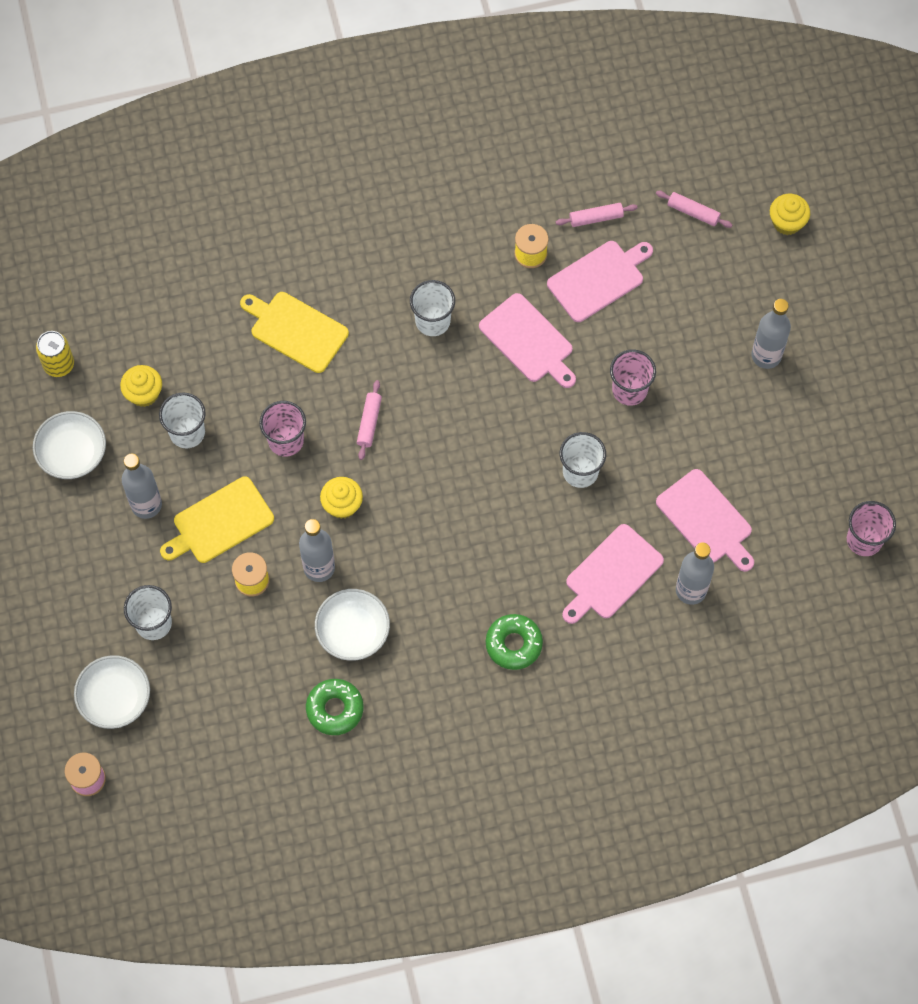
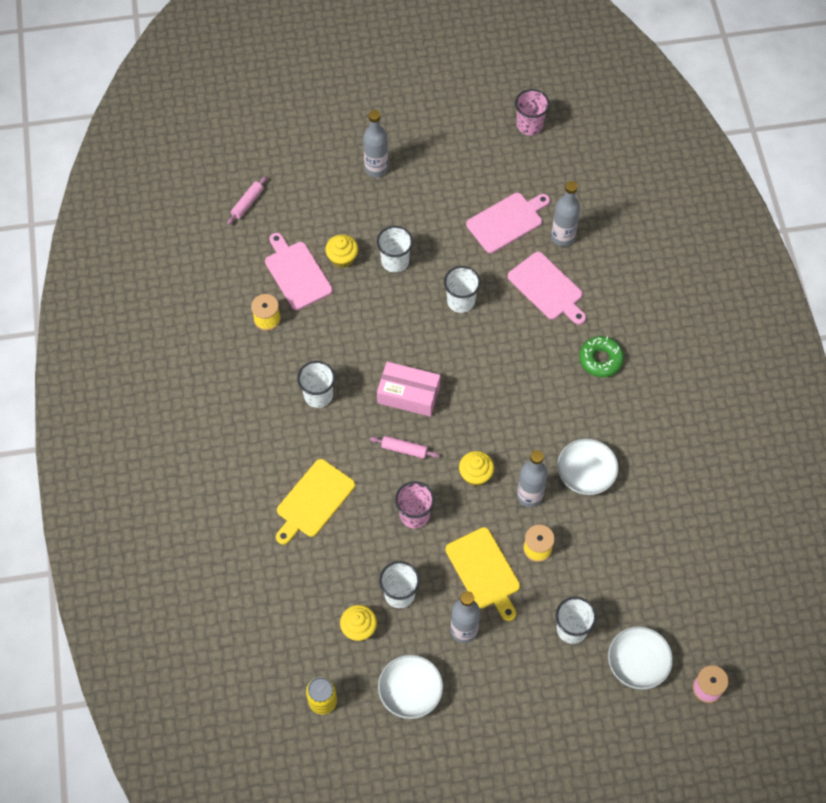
camera: 85 degrees left, 5 degrees down
green donut [306,679,364,735] -> none
pink cutting board [479,293,576,388] -> none
pink rolling pin [556,203,638,227] -> none
pink cup [610,350,656,406] -> white cup [377,226,413,273]
yellow cupcake [770,194,810,235] -> yellow cupcake moved to [325,235,358,268]
none -> pink box [377,362,440,417]

